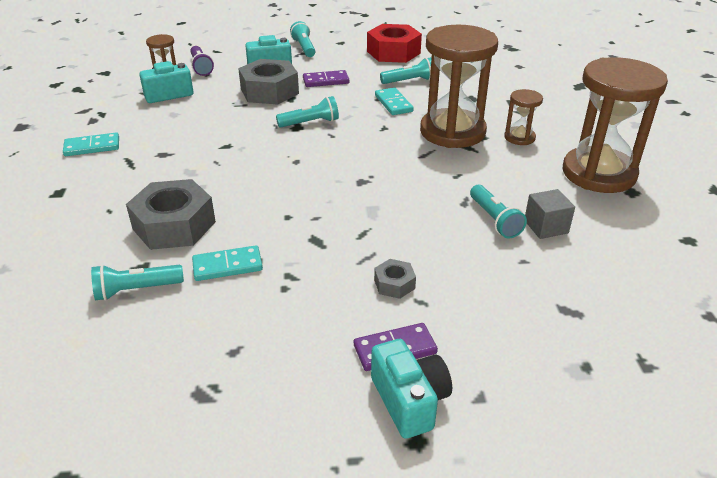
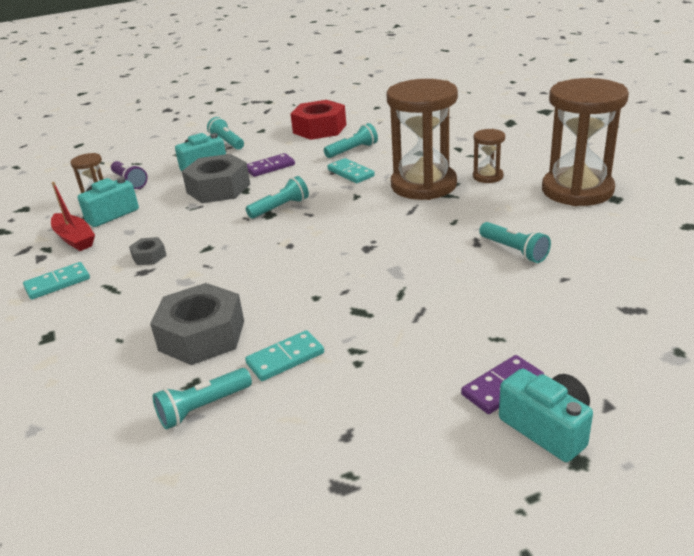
camera: 15 degrees left, 5 degrees down
grey nut [374,259,416,299] -> grey nut moved to [129,237,167,265]
grey cube [525,189,575,239] -> none
none -> red boat [51,182,95,251]

